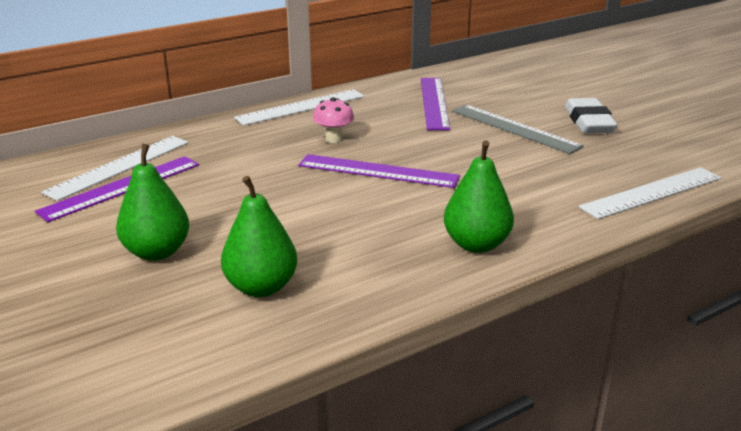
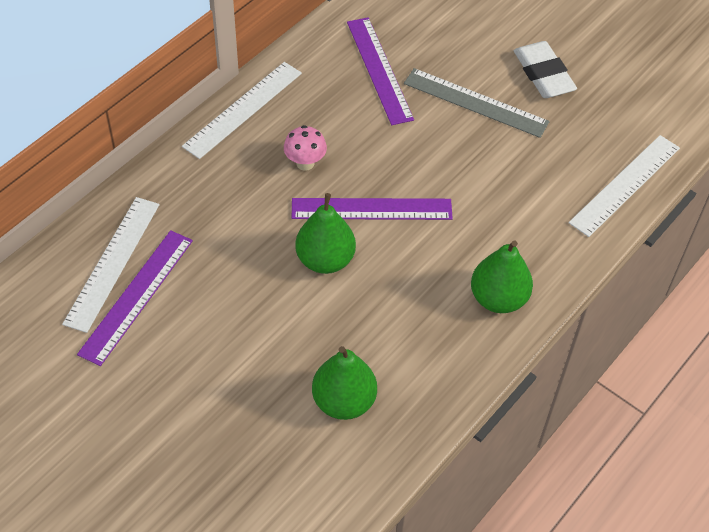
camera: 20 degrees left, 25 degrees up
green pear [116,144,189,261] -> green pear moved to [295,193,356,274]

